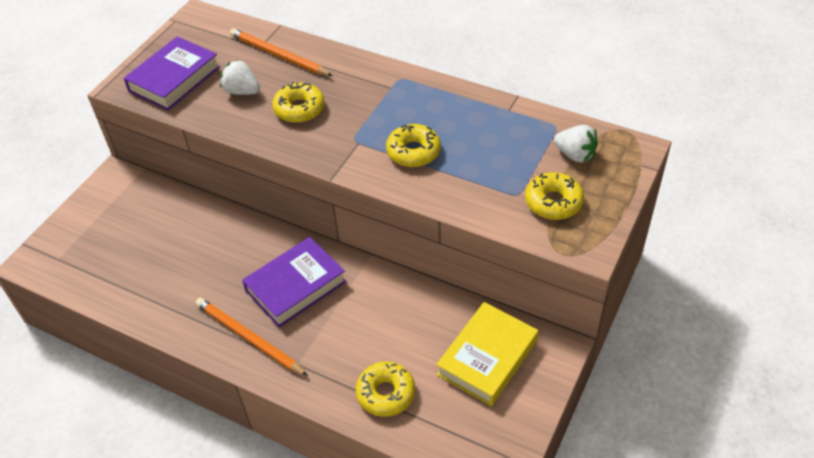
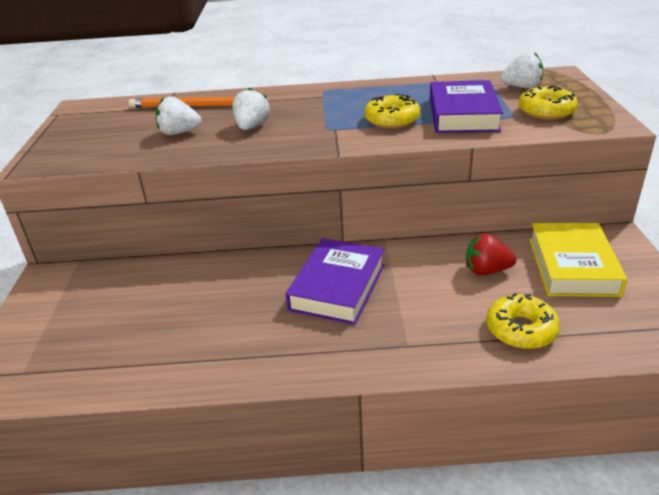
camera: 30 degrees left, 15 degrees down
purple book [124,36,220,111] -> purple book moved to [430,80,503,133]
orange pencil [196,298,308,376] -> none
yellow donut [272,82,325,123] -> white strawberry [232,88,270,130]
none -> red strawberry [466,233,516,275]

